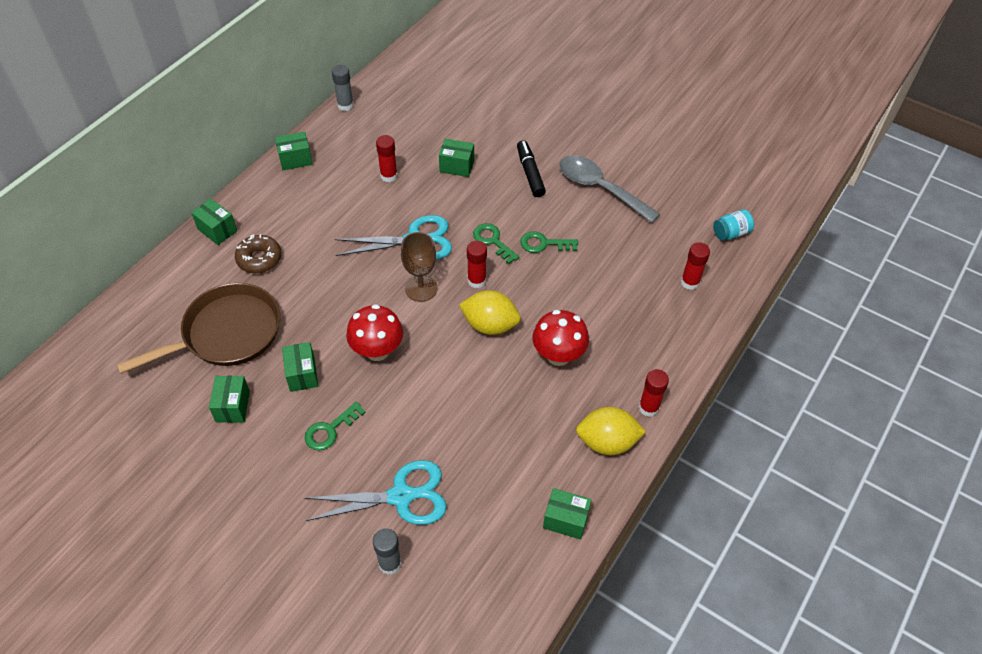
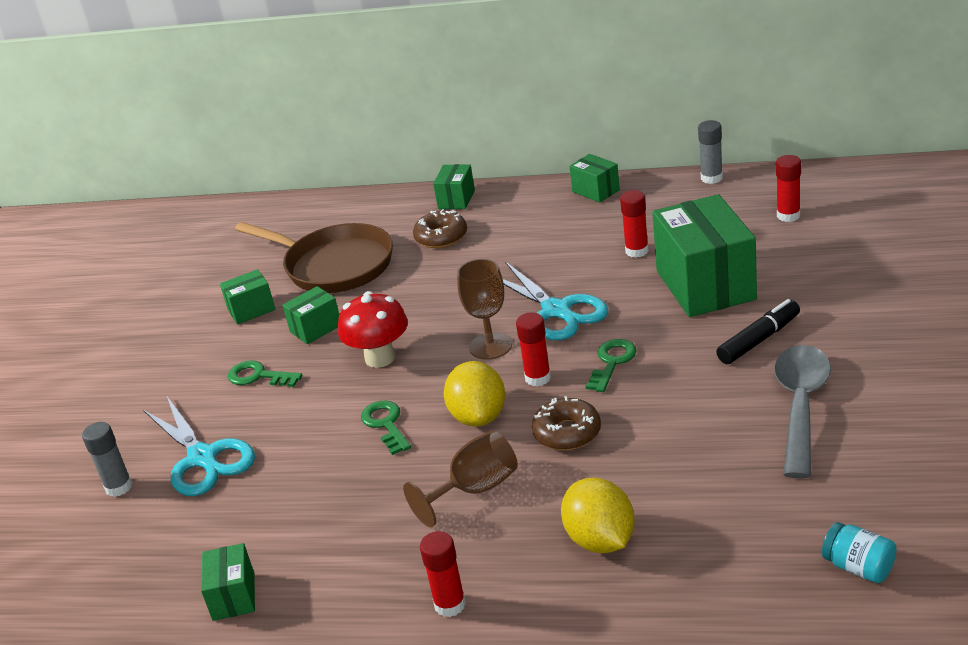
camera: 70 degrees right, 20 degrees down
green box [439,139,474,177] -> green box [652,194,757,317], size x2.10
green key [520,231,578,253] -> green key moved to [361,400,411,455]
red mushroom [533,310,589,366] -> brown goblet [403,431,518,528]
yellow lemon [576,407,646,455] -> yellow lemon moved to [561,478,635,553]
red glue stick [681,242,710,290] -> red glue stick moved to [776,155,801,222]
none -> brown donut [532,396,601,450]

